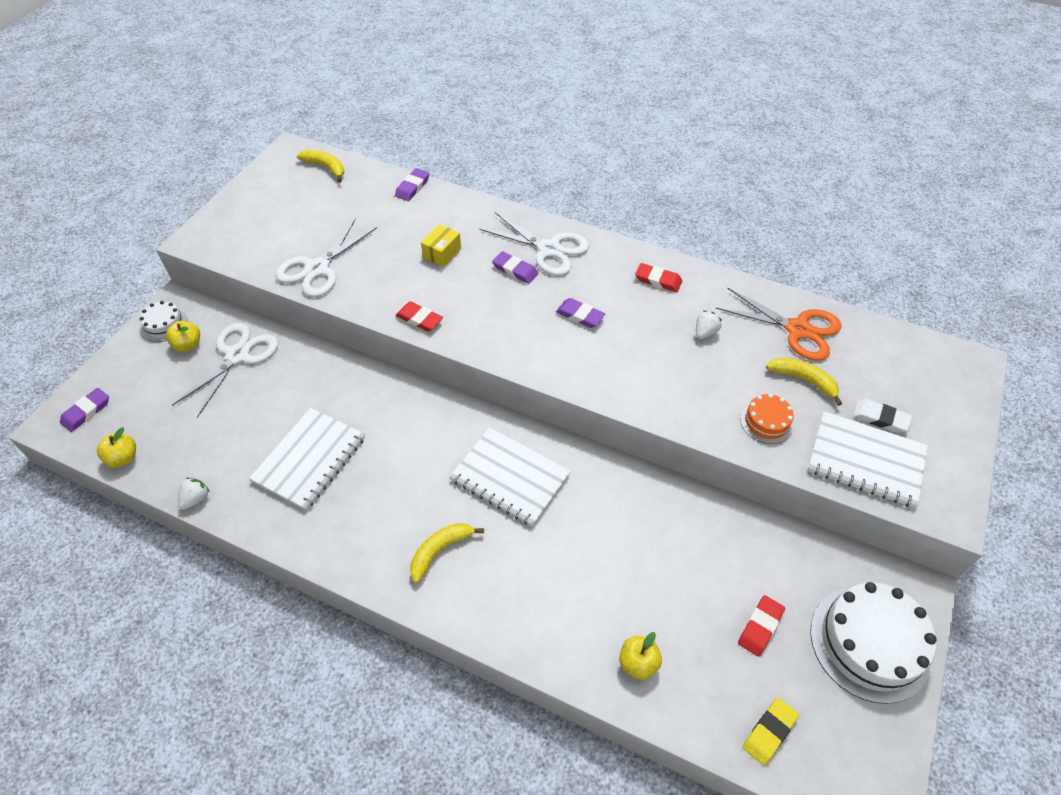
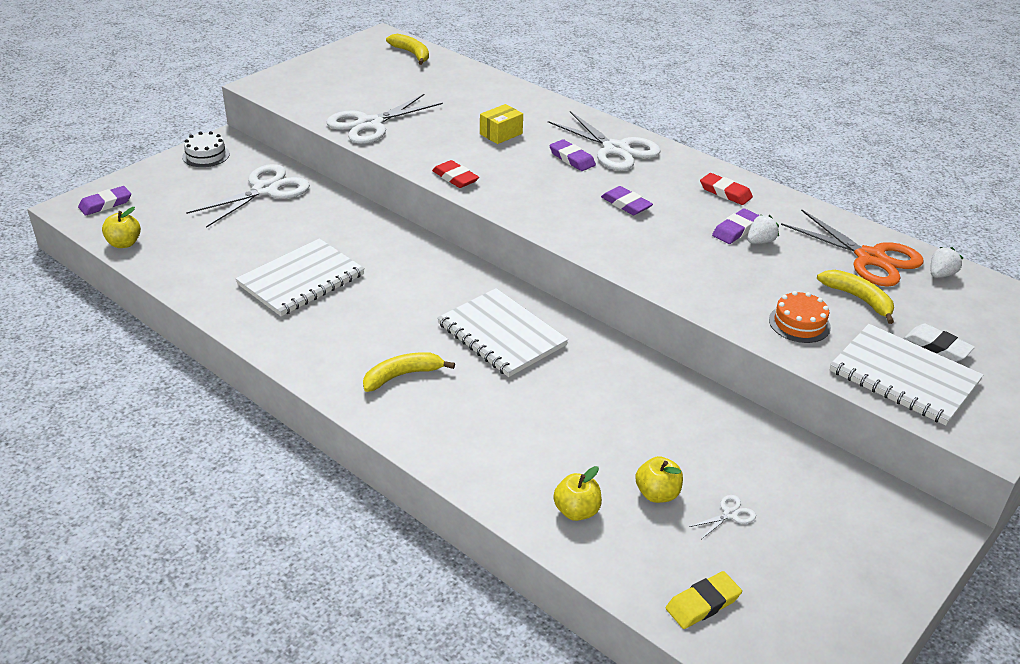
camera: 15 degrees right, 15 degrees down
yellow apple [166,321,200,352] -> yellow apple moved to [635,456,683,503]
white strawberry [178,478,210,510] -> white strawberry moved to [931,247,963,278]
purple eraser [395,168,429,201] -> purple eraser moved to [712,208,760,244]
red eraser [738,595,785,657] -> white scissors [689,495,756,539]
white cake [810,582,937,704] -> none

